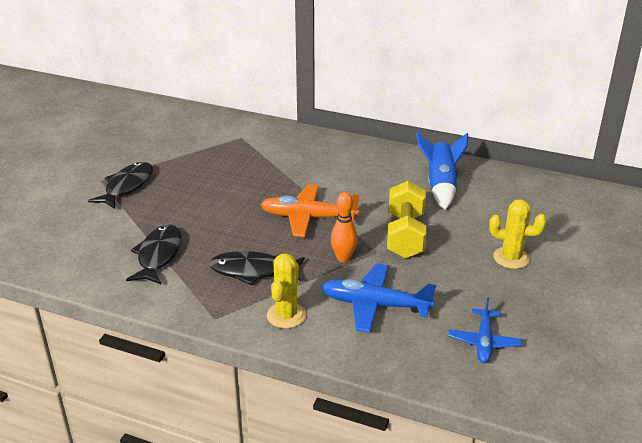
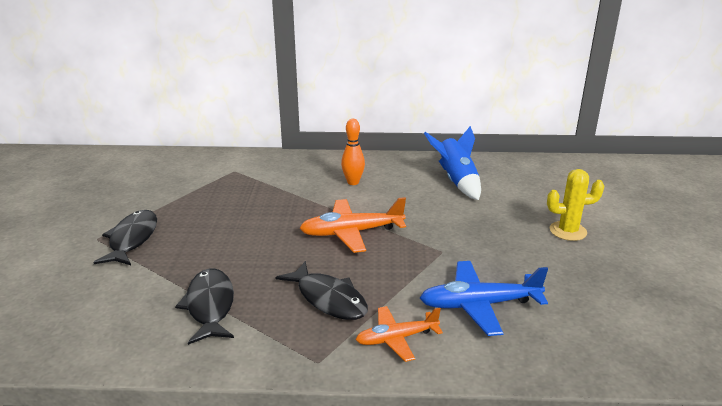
camera: 20 degrees left, 5 degrees down
black fish [209,251,305,285] -> black fish turned 120 degrees counterclockwise [275,261,368,320]
yellow cactus [267,253,306,329] -> orange plane [356,306,443,362]
orange bowling pin [331,192,358,263] -> orange bowling pin moved to [341,119,365,185]
yellow dumbbell [387,181,427,258] -> none
blue plane [448,297,522,363] -> none

